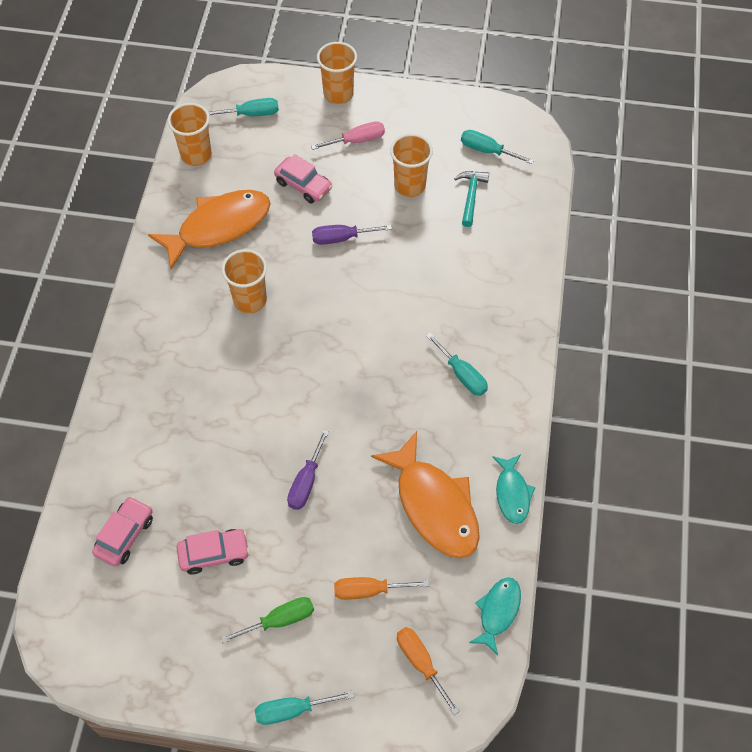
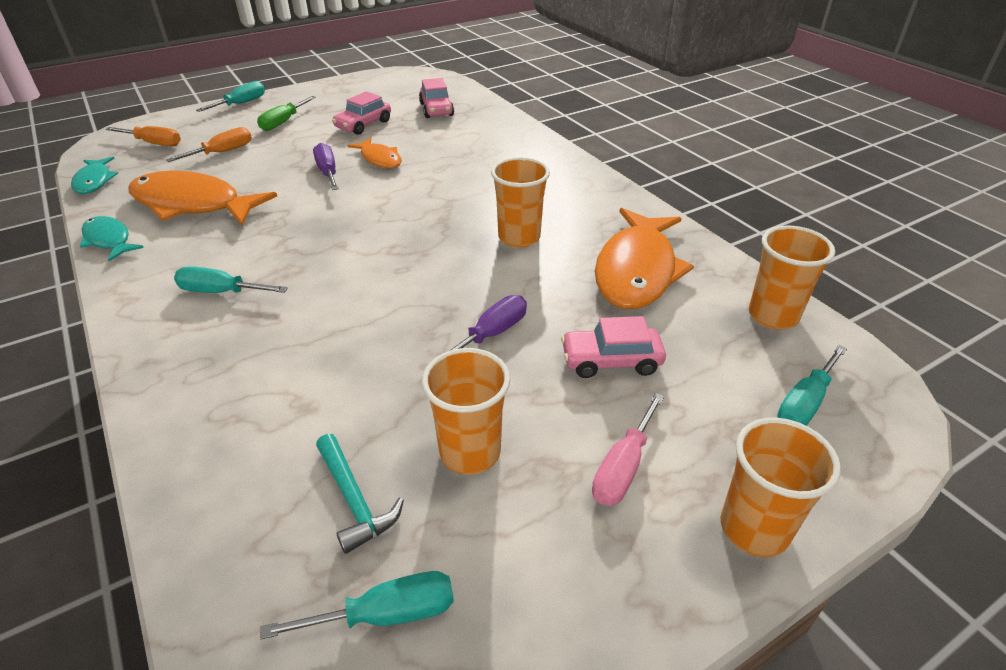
camera: 140 degrees right, 20 degrees down
none -> orange fish [347,137,402,168]

